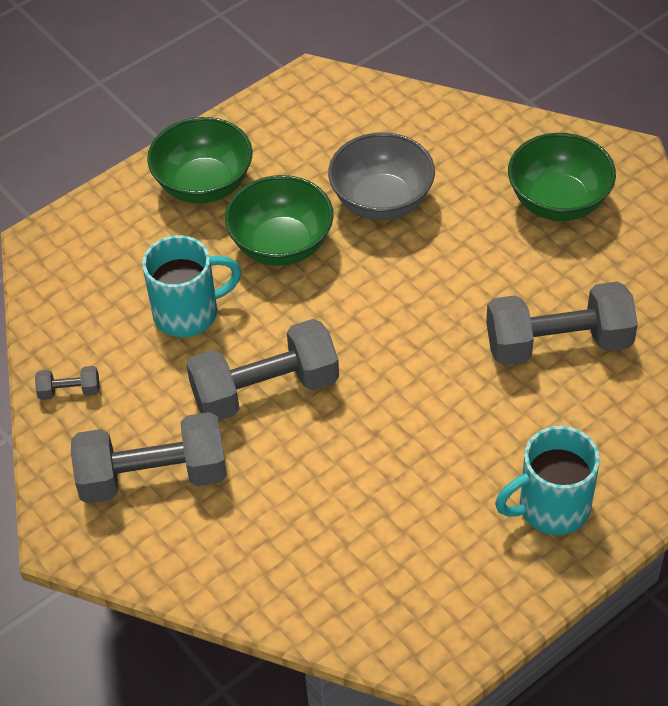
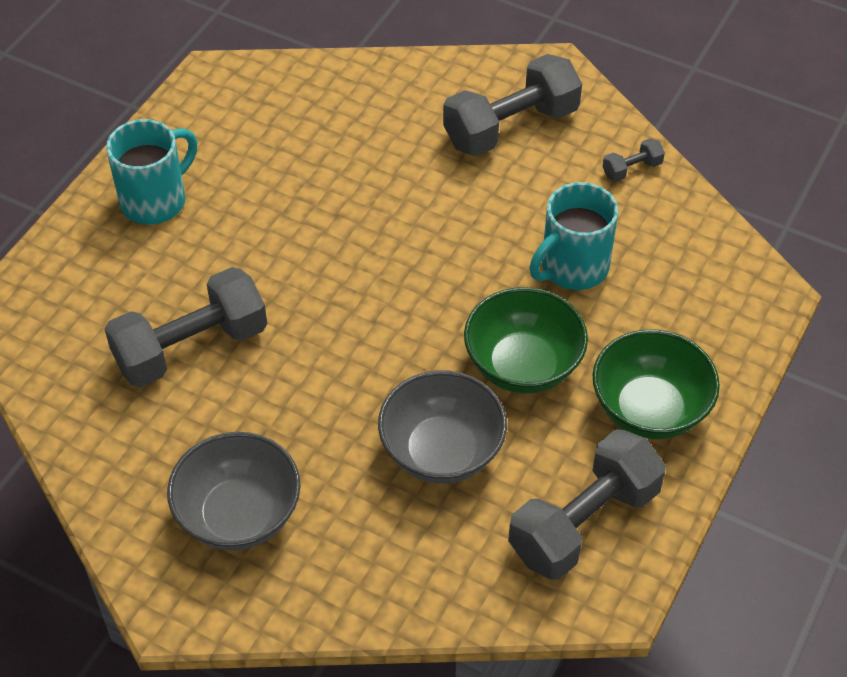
camera: 155 degrees right, 0 degrees up
grey dumbbell [186,319,339,421] -> grey dumbbell moved to [508,429,666,580]
green bowl [508,133,616,221] -> grey bowl [167,432,301,551]

